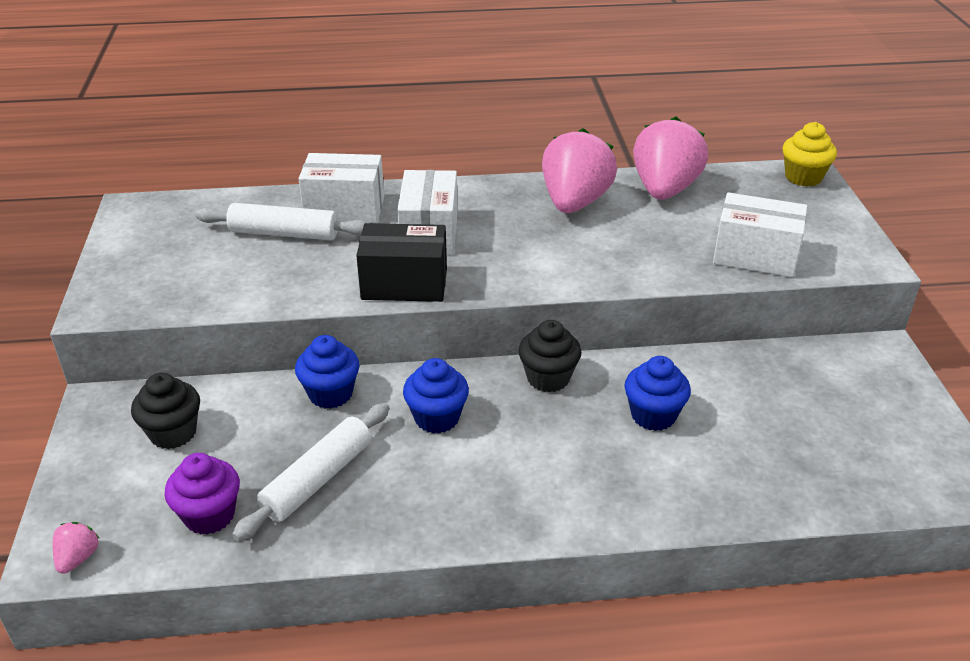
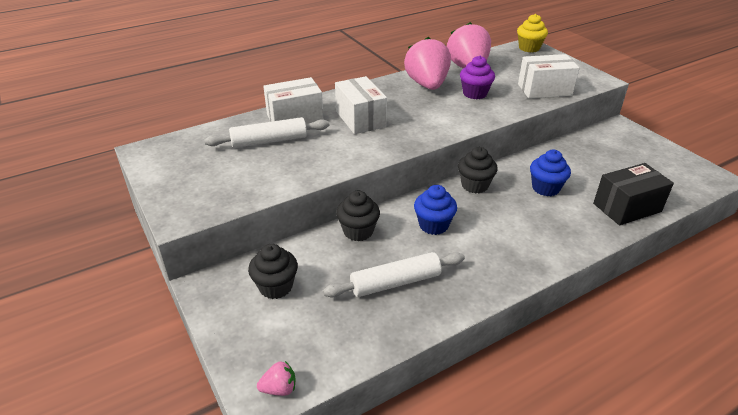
camera: 25 degrees left, 0 degrees up
pink strawberry [53,522,100,574] -> pink strawberry turned 90 degrees clockwise [257,361,296,396]
purple cupcake [164,453,240,535] -> purple cupcake moved to [460,56,495,99]
white rolling pin [232,403,389,541] -> white rolling pin turned 60 degrees clockwise [323,252,465,297]
blue cupcake [295,335,360,409] -> black cupcake [336,191,380,241]
black box [356,223,447,302] -> black box moved to [593,163,674,225]

